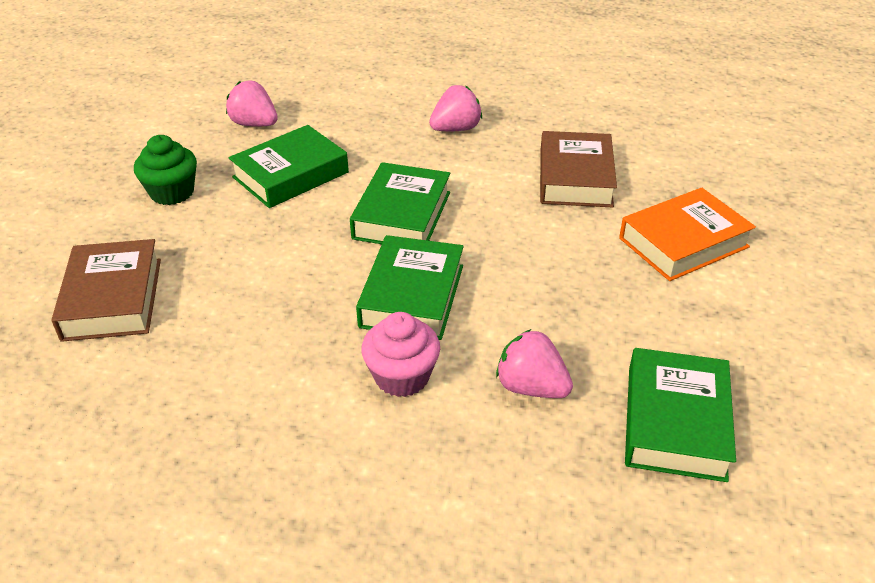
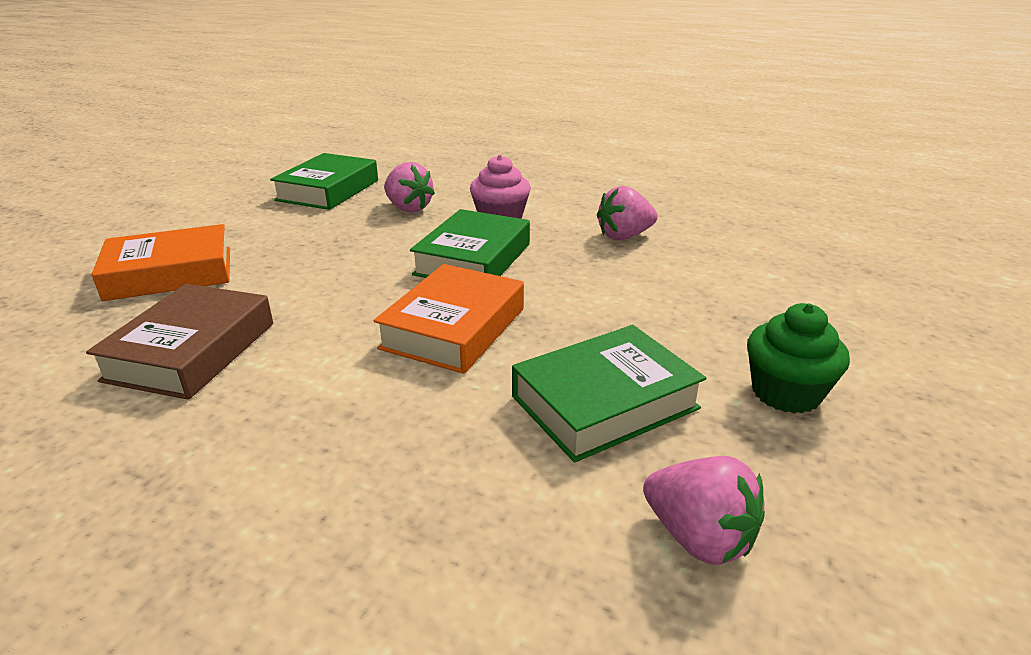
camera: 170 degrees left, 10 degrees down
brown book [51,239,161,342] -> none
green book [350,162,450,244] -> orange book [374,264,524,374]
pink strawberry [429,85,482,131] -> pink strawberry moved to [597,186,658,241]

